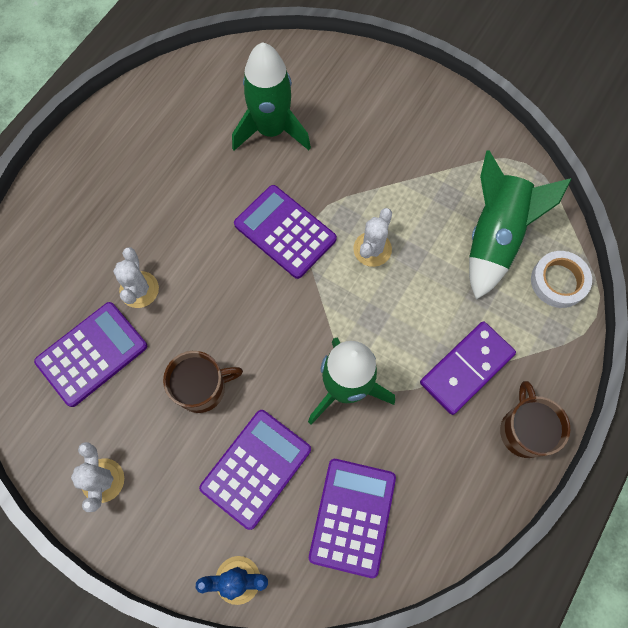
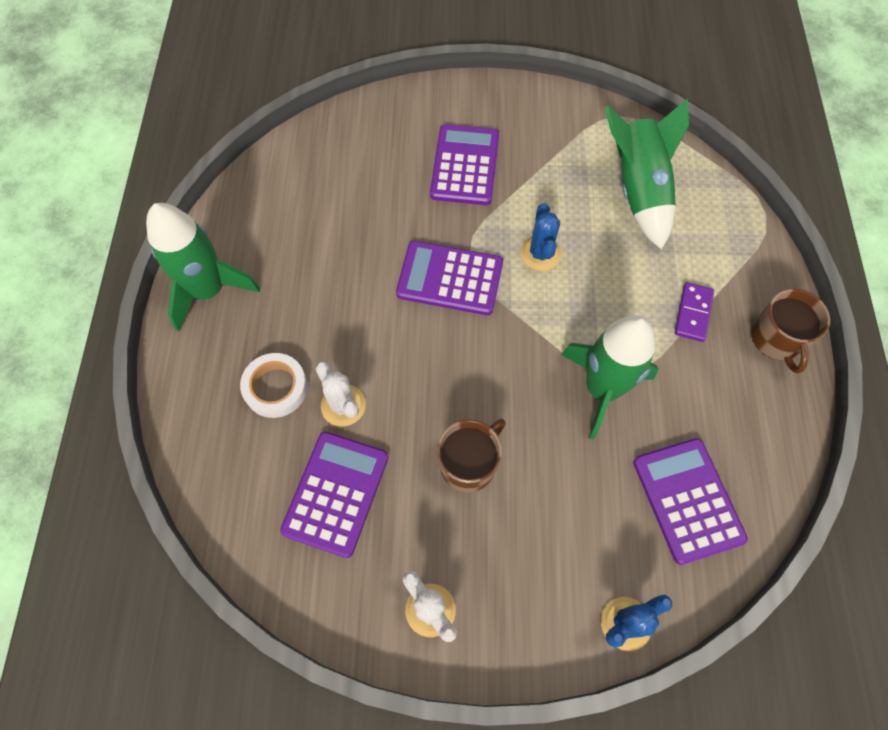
camera: 30 degrees left, 5 degrees down
purple calculator [199,410,311,530] -> purple calculator moved to [430,124,499,205]
green rocket [232,42,311,151] -> green rocket moved to [146,203,260,331]
white cactus [353,208,392,267] -> blue cactus [520,203,561,271]
purple domino [420,321,516,415] -> purple domino [675,282,714,342], size x0.62
brown mug [500,381,570,458] -> brown mug turned 150 degrees counterclockwise [751,289,830,373]
white tape [531,251,592,308] -> white tape moved to [240,353,308,418]

